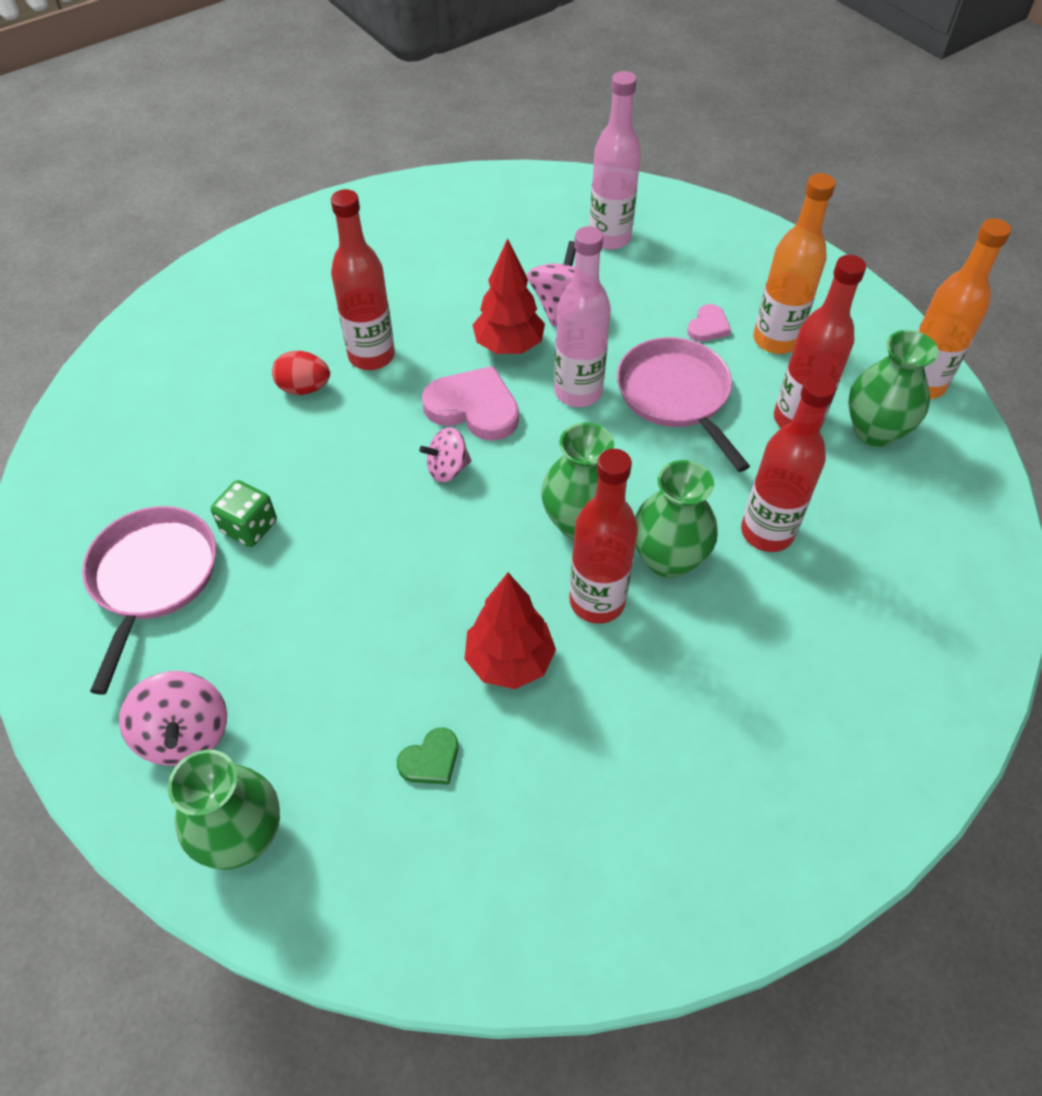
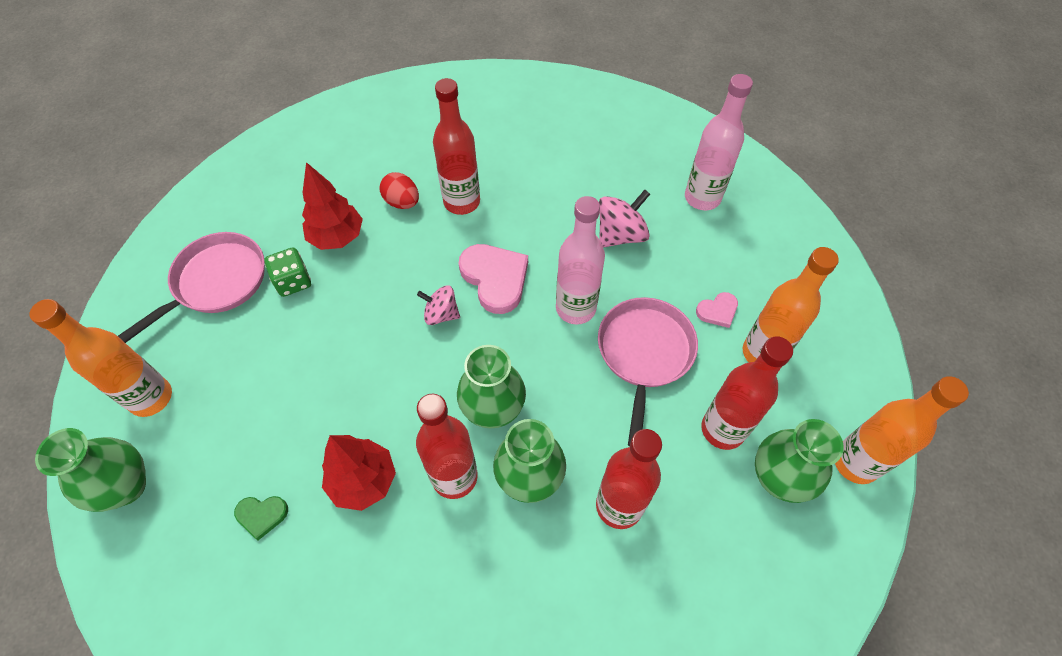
camera: 35 degrees right, 5 degrees up
pink spinning top [119,671,227,766] -> orange bottle [29,299,172,417]
red tree [473,239,545,354] -> red tree moved to [302,162,363,250]

